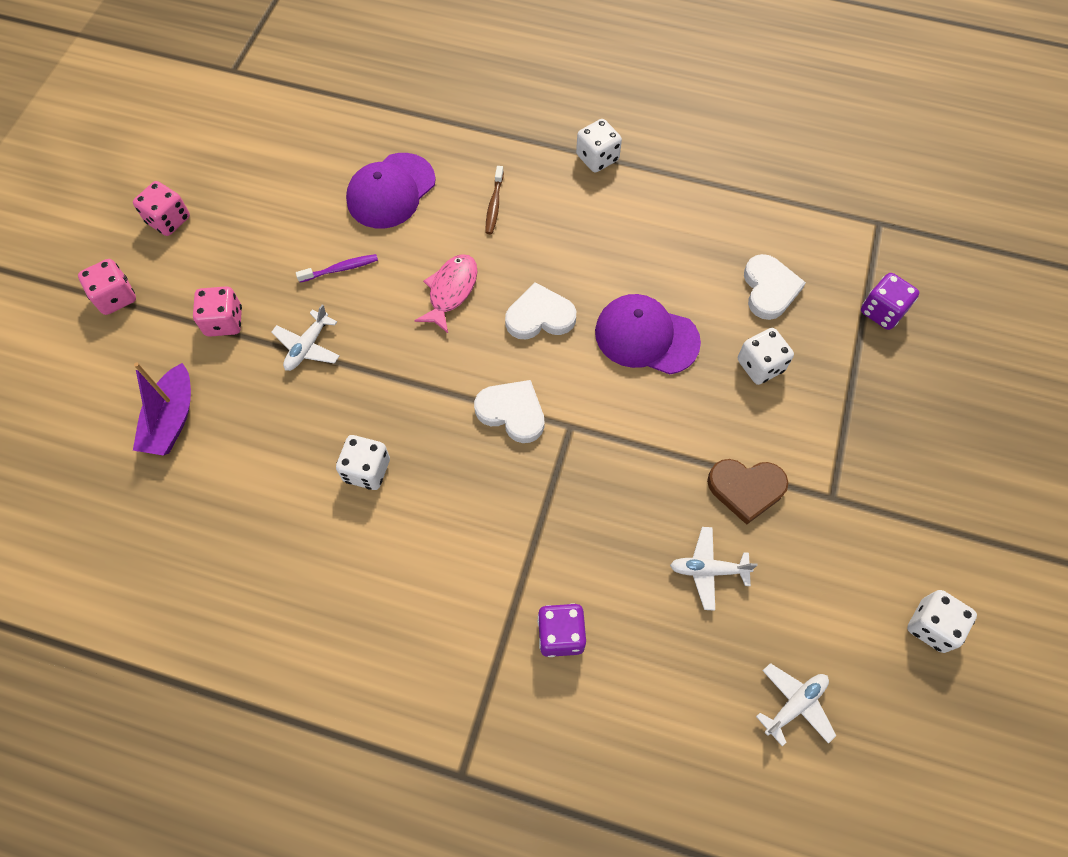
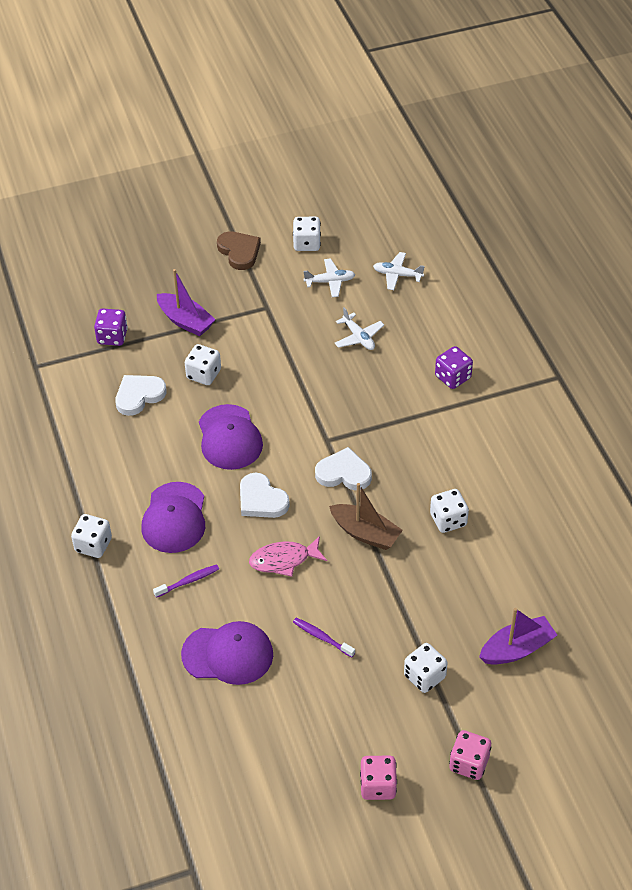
camera: 125 degrees left, 15 degrees down
pink dice [193,286,242,337] -> white dice [404,643,447,693]
white plane [271,304,339,371] -> white plane moved to [303,258,355,297]
white heart [474,380,545,443] -> white heart turned 105 degrees clockwise [315,447,372,490]
brown toothbrush [485,166,504,234] -> purple toothbrush [153,564,219,598]
brown heart [707,459,788,525] -> brown heart moved to [217,231,261,270]
none -> purple cap [142,482,205,553]
none -> purple boat [157,269,216,336]
none -> brown boat [329,483,403,550]

